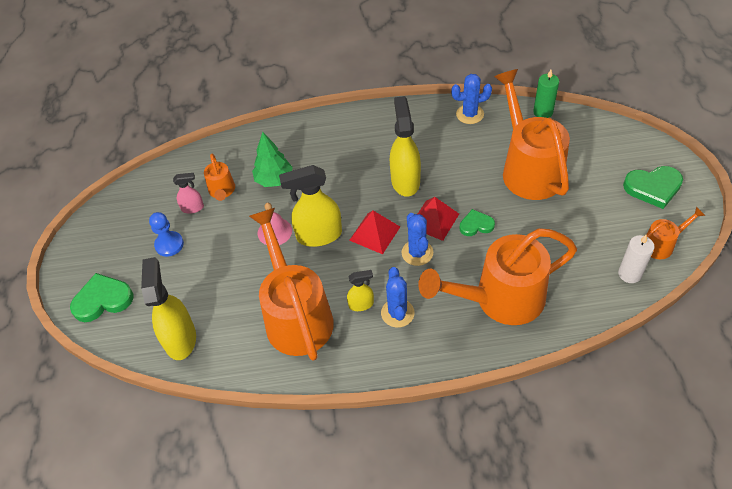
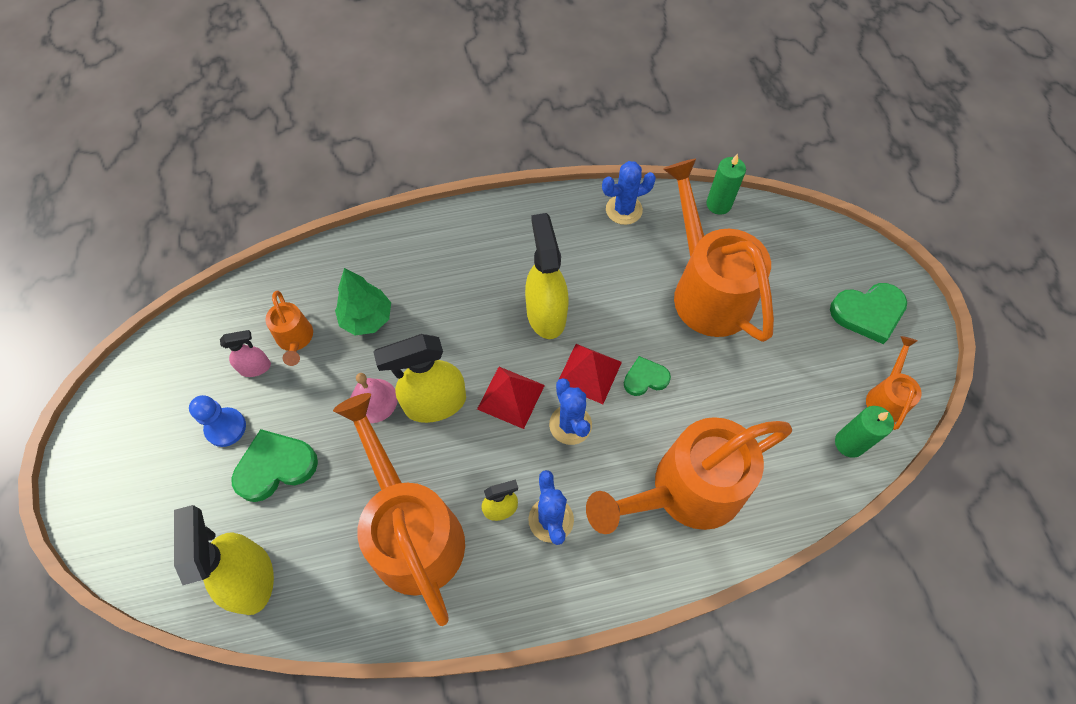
camera: 10 degrees left, 10 degrees up
green heart [70,273,133,322] -> green heart moved to [231,429,318,502]
white candle [618,235,654,283] -> green candle [835,406,894,458]
orange watering can [646,206,705,259] -> orange watering can turned 45 degrees counterclockwise [866,336,922,430]

